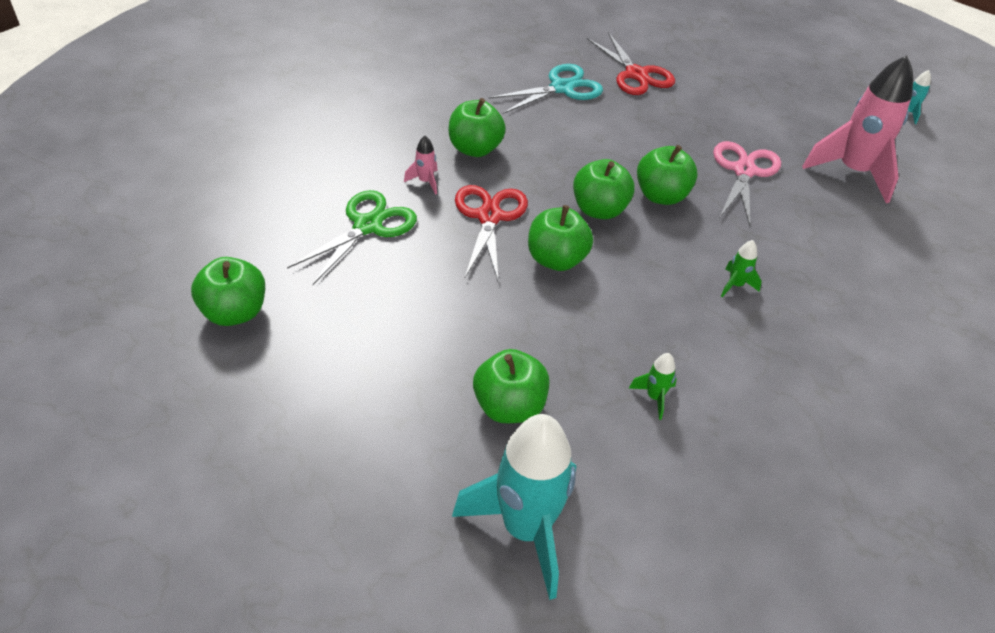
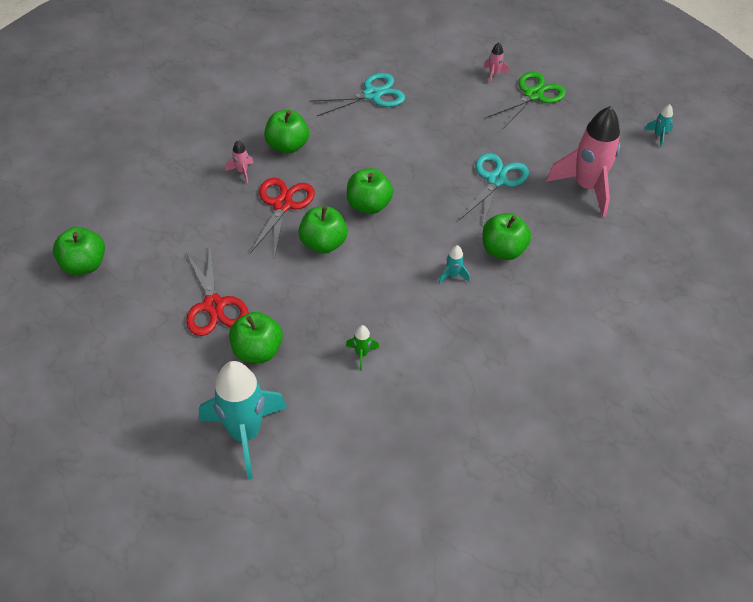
camera: 10 degrees right, 5 degrees up
green scissors [287,190,417,285] -> green scissors moved to [485,71,566,130]
red scissors [587,32,675,95] -> red scissors moved to [186,247,249,336]
green apple [637,145,698,205] -> green apple moved to [483,213,531,260]
pink scissors [713,141,781,226] -> turquoise scissors [460,153,529,228]
green rocket [721,240,762,297] -> turquoise rocket [439,245,470,284]
none -> pink rocket [484,43,509,83]

